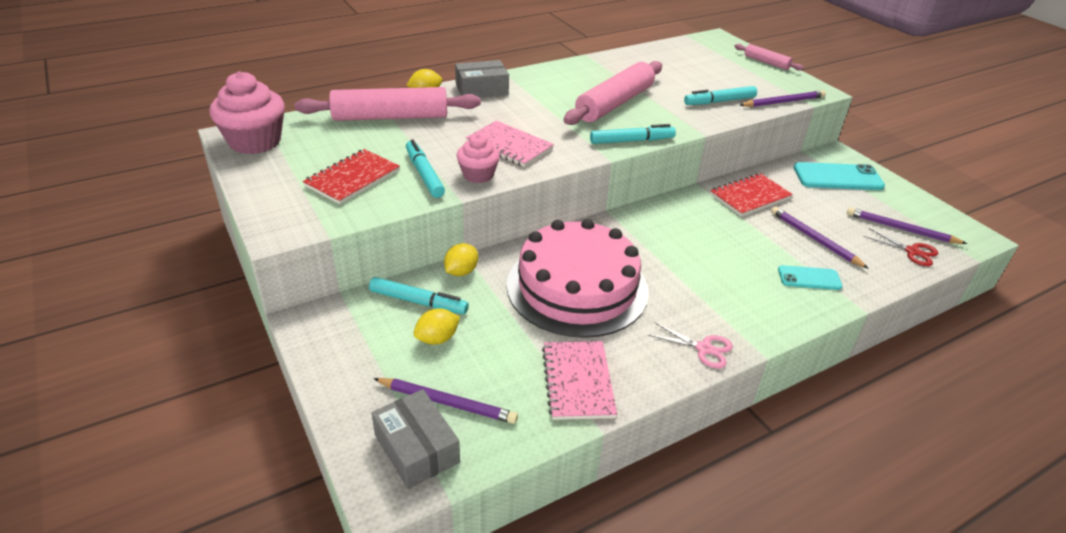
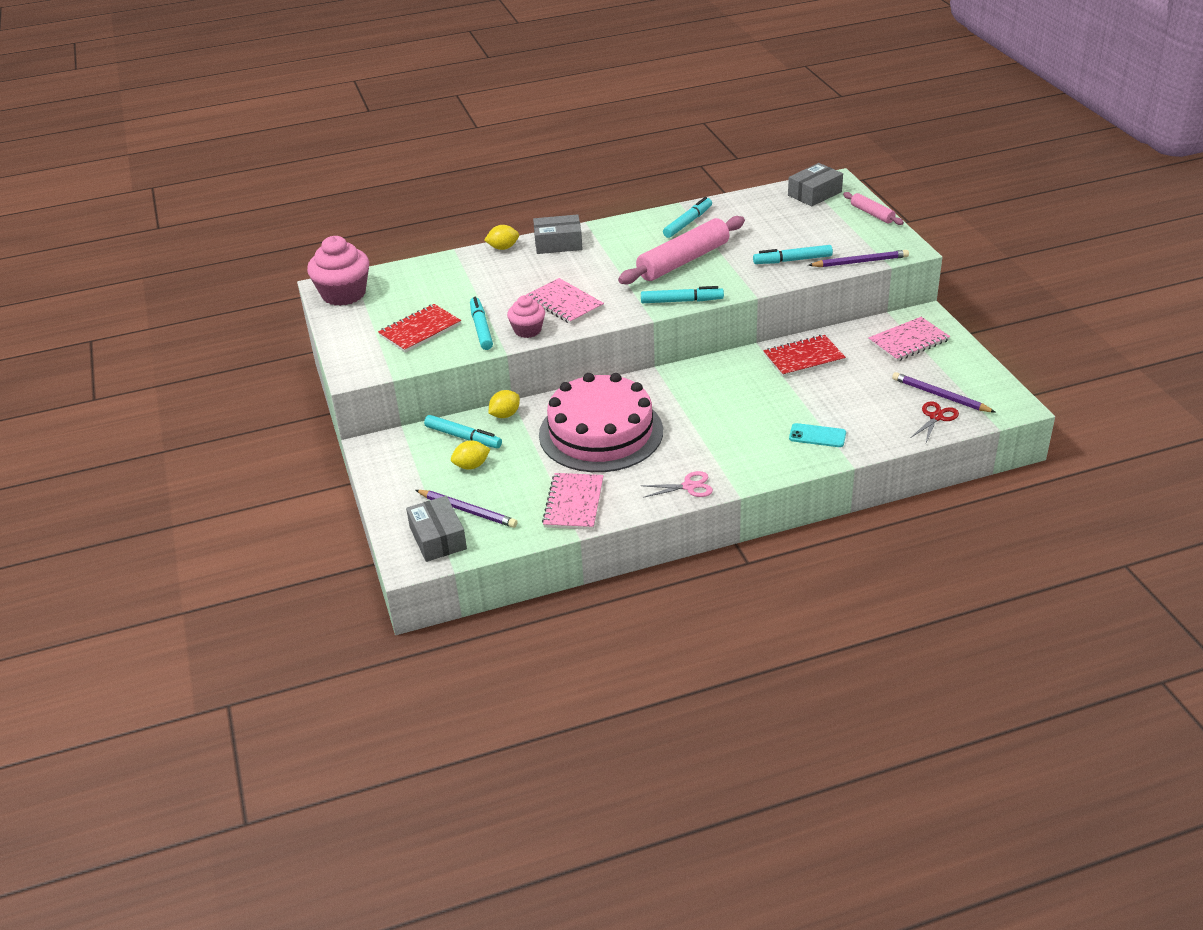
camera: 15 degrees right, 0 degrees up
pink rolling pin [295,87,481,121] -> none
pink scissors [648,322,733,369] -> pink scissors turned 45 degrees counterclockwise [641,471,713,498]
purple pencil [771,206,869,269] -> none
turquoise phone [794,162,885,190] -> pink notebook [868,317,950,362]
red scissors [863,228,938,266] -> red scissors turned 105 degrees counterclockwise [910,401,959,442]
none -> turquoise marker [663,197,712,238]
none -> grey box [788,163,843,207]

